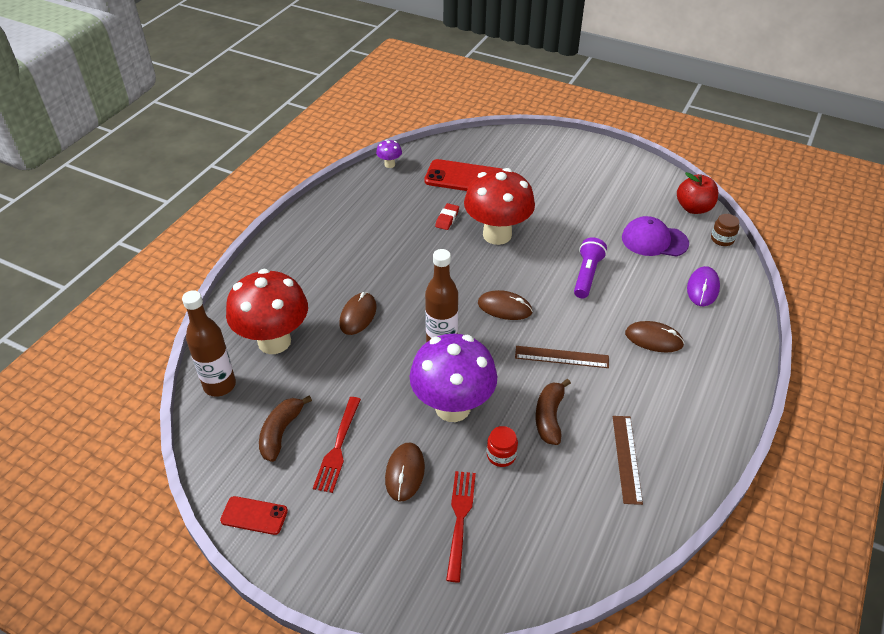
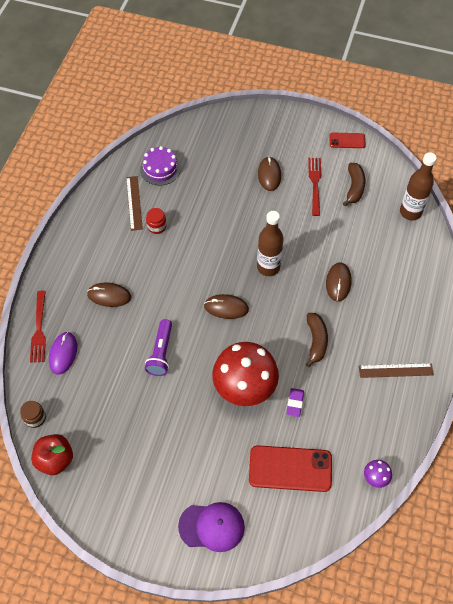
camera: 170 degrees right, 15 degrees up
red mushroom [226,269,308,354] -> none
purple mushroom [410,334,497,422] -> none
red eraser [435,203,459,230] -> purple eraser [286,388,304,417]
red fork [446,471,476,582] -> red fork moved to [30,291,46,363]
red jar [487,426,518,467] -> red jar moved to [146,208,166,234]
brown ruler [515,346,609,368] -> brown ruler moved to [359,363,434,378]
brown banana [536,379,571,445] -> brown banana moved to [306,313,328,367]
purple cap [622,216,689,257] -> purple cap moved to [178,502,245,552]
none -> purple cake [140,146,181,186]

